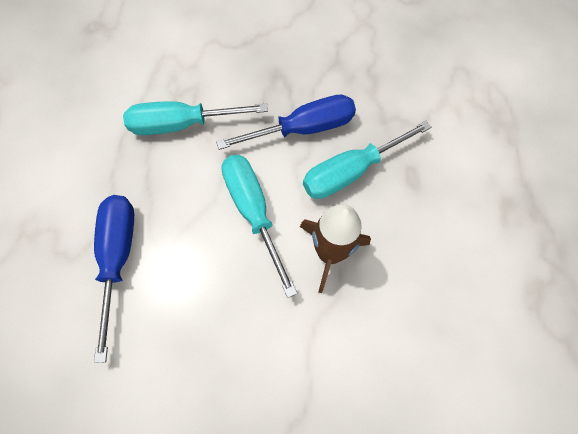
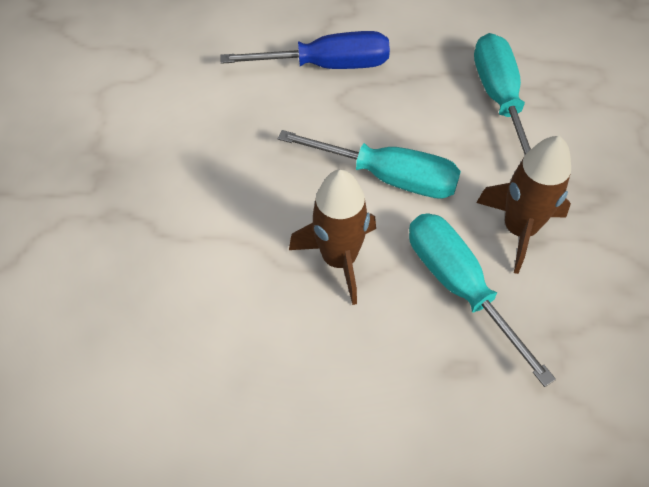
camera: 90 degrees right, 10 degrees down
blue screwdriver [216,95,356,150] -> brown rocket [476,136,571,274]
turquoise screwdriver [221,155,297,298] -> turquoise screwdriver turned 45 degrees clockwise [278,130,461,199]

